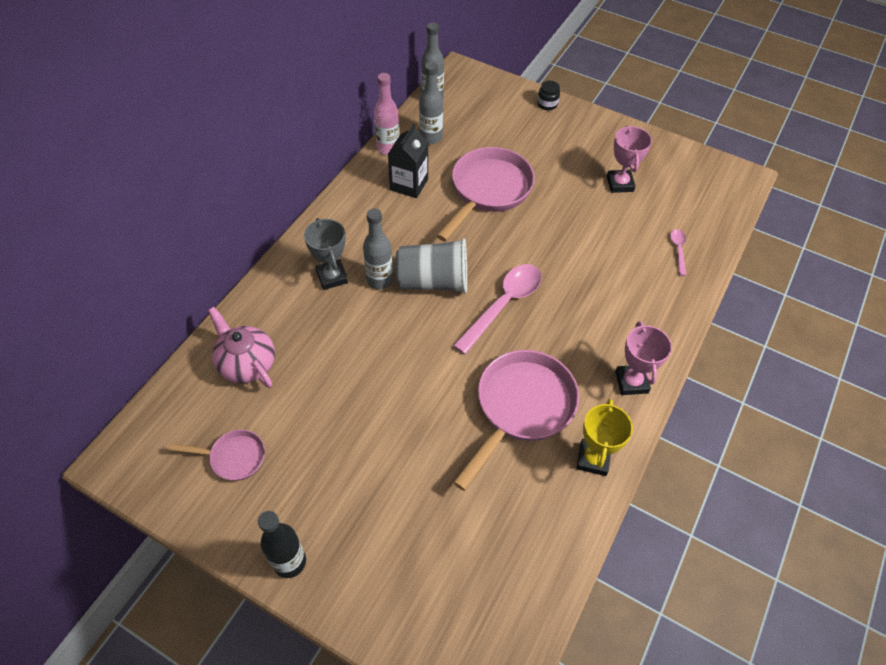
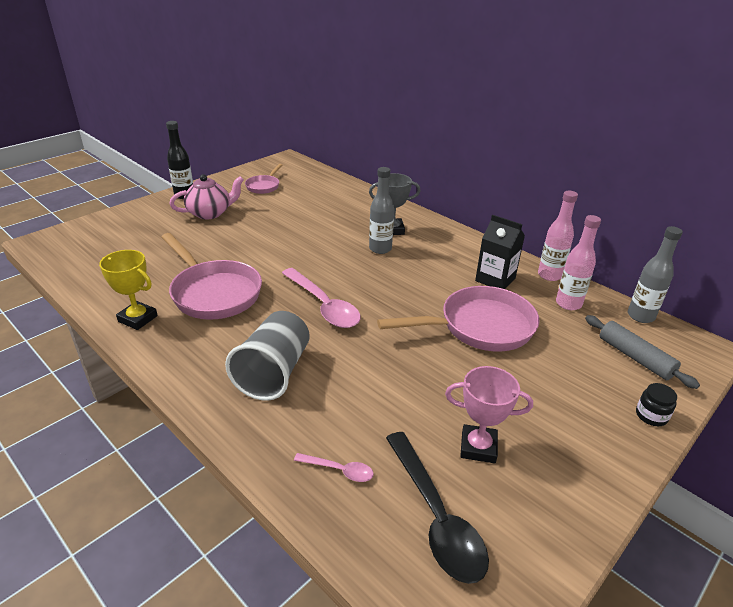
camera: 105 degrees right, 20 degrees down
pink teapot [208,307,275,388] -> pink teapot moved to [170,174,244,219]
grey cup [395,238,467,294] -> grey cup moved to [225,311,309,401]
grey bottle [419,62,443,144] -> pink bottle [556,215,601,310]
pink pan [437,147,535,241] -> pink pan turned 60 degrees counterclockwise [377,286,540,352]
pink trophy [615,321,672,395] -> none
none -> black spoon [386,432,489,584]
none -> grey rolling pin [585,315,700,389]

